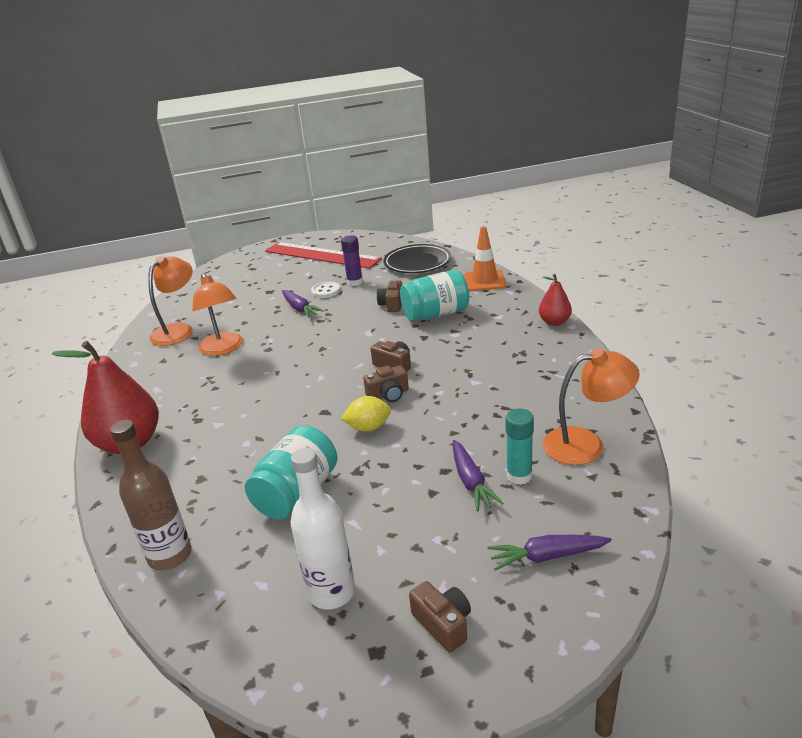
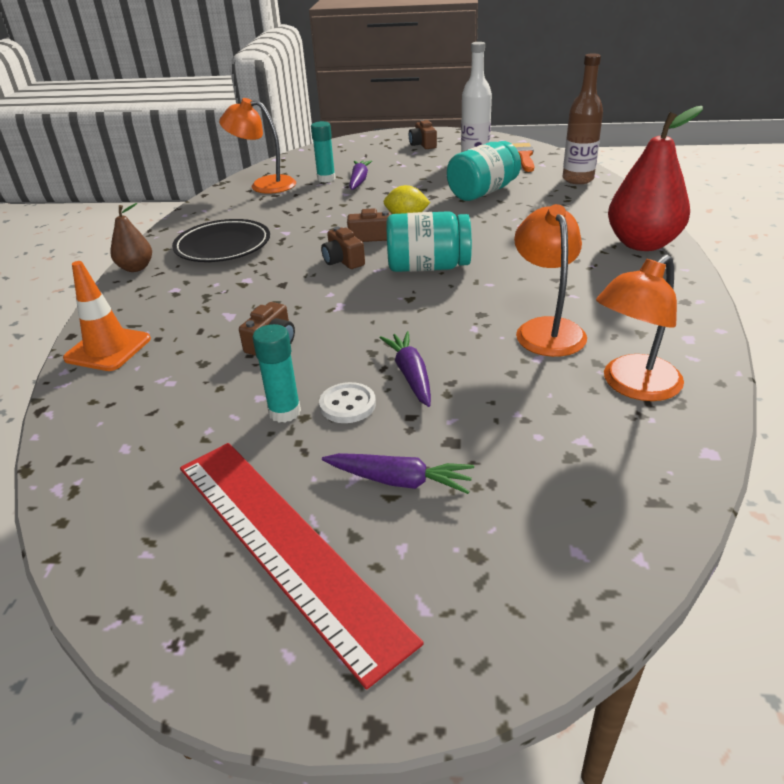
camera: 160 degrees left, 5 degrees up
purple glue stick [341,235,363,286] -> turquoise glue stick [252,324,301,423]
black plate [383,244,451,273] -> black plate moved to [172,219,270,262]
turquoise jar [400,270,469,321] -> turquoise jar moved to [386,211,472,272]
purple carrot [487,535,612,571] -> purple carrot moved to [322,453,474,494]
red pear [539,274,572,326] -> brown pear [110,203,152,272]
none -> orange brush [513,143,534,172]

